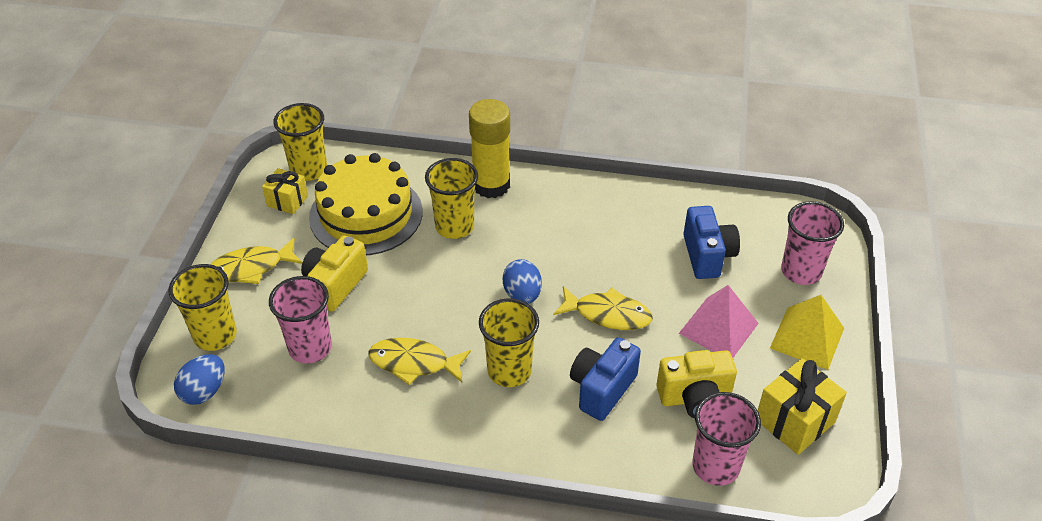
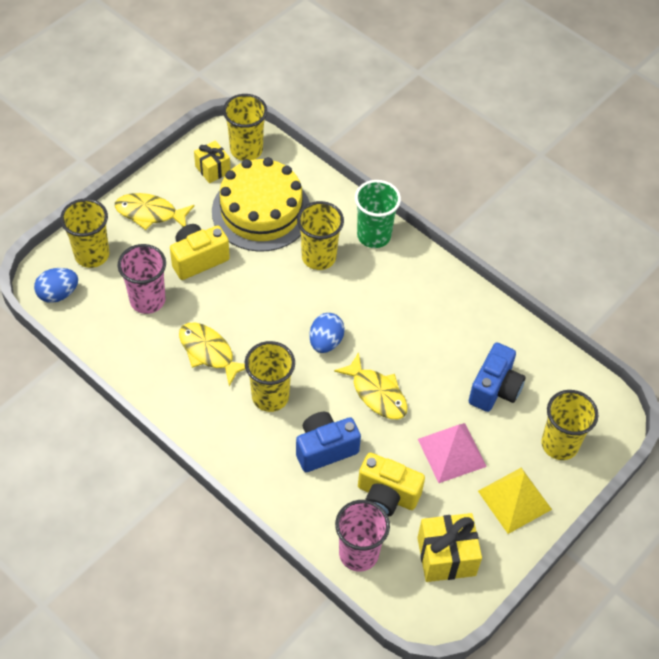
camera: 30 degrees right, 10 degrees up
yellow glue stick [469,99,510,198] -> green cup [355,180,401,248]
pink cup [781,201,844,285] -> yellow cup [541,390,598,460]

